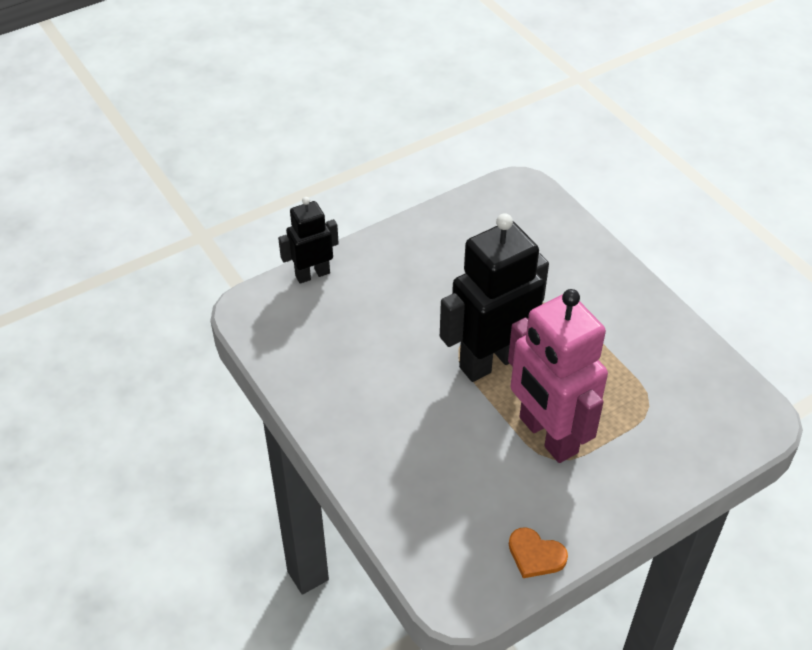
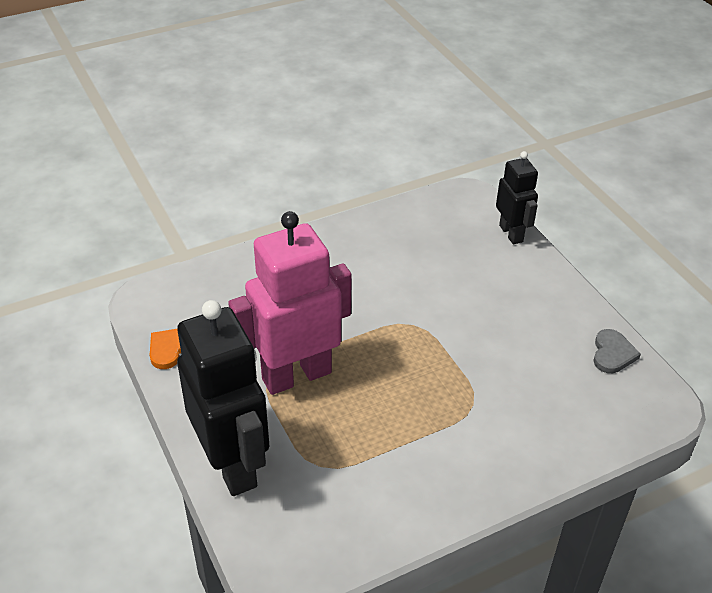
camera: 95 degrees right, 5 degrees down
black robot [440,213,549,382] -> black robot moved to [177,300,269,496]
none -> grey heart [593,329,641,373]

